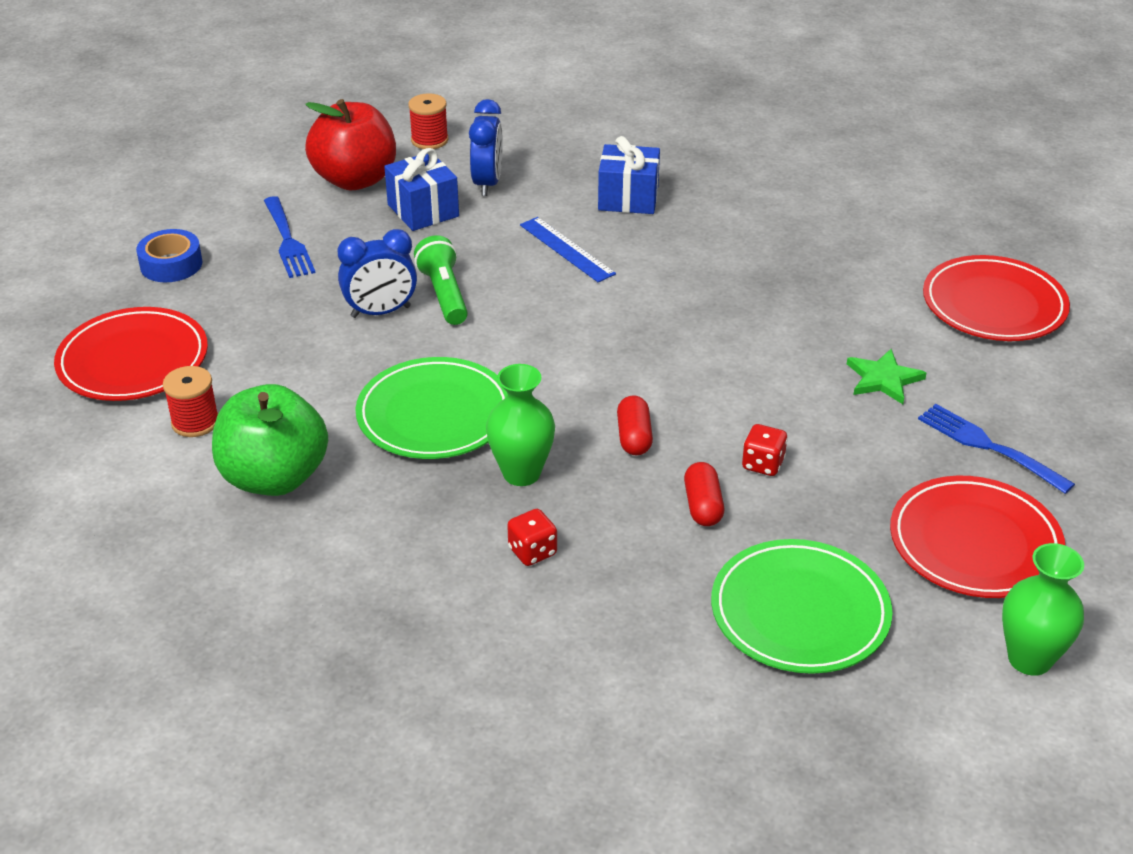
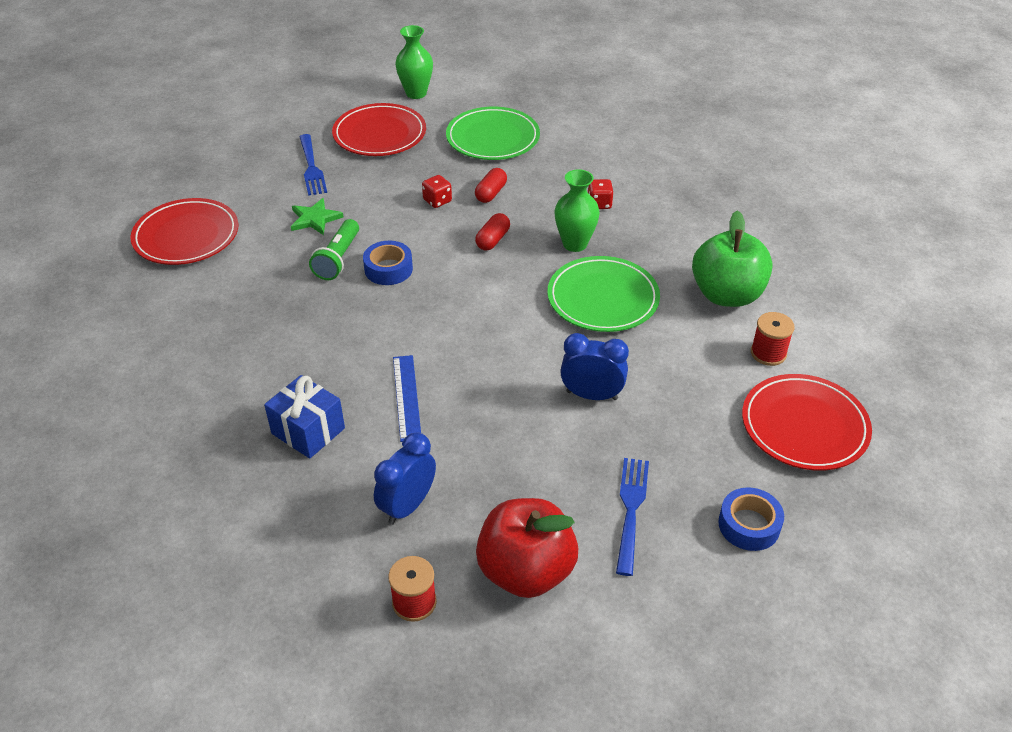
camera: 150 degrees left, 5 degrees up
blue gift [384,148,459,231] -> none
green flashlight [414,235,468,325] -> green flashlight moved to [309,219,359,280]
none -> blue tape [363,241,413,285]

